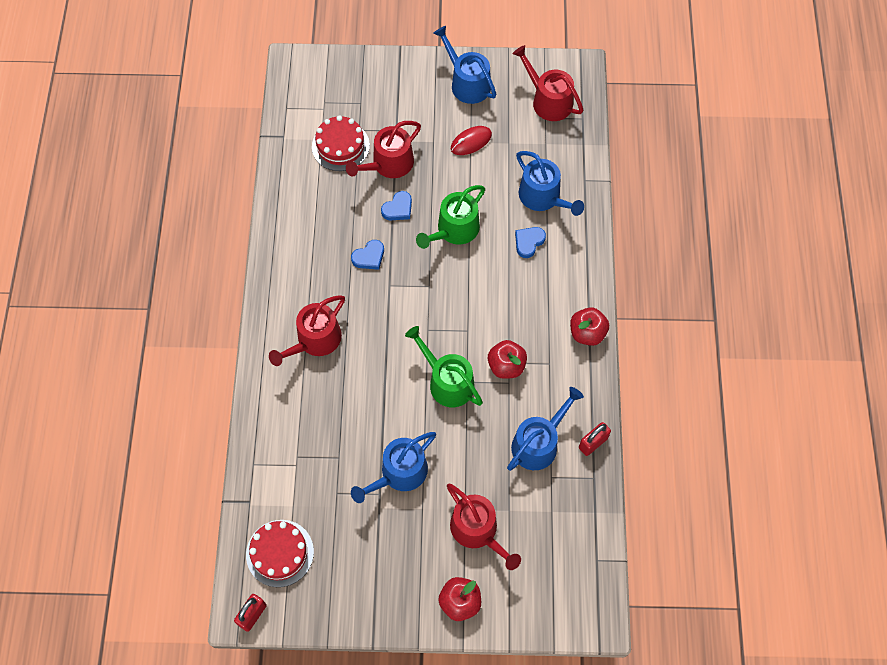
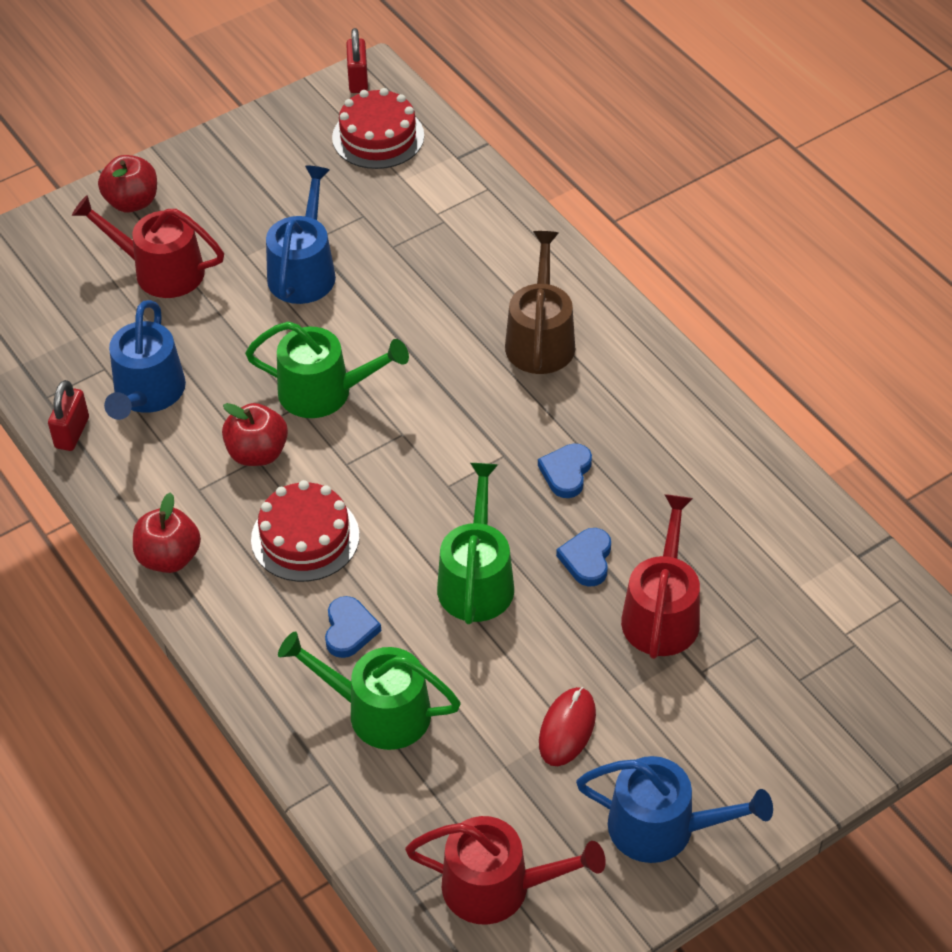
camera: 145 degrees right, 15 degrees down
red watering can [269,295,345,366] -> brown watering can [505,231,575,374]
red cake [312,115,370,171] -> red cake moved to [251,480,360,582]
blue watering can [516,151,584,216] -> green watering can [278,632,461,750]

